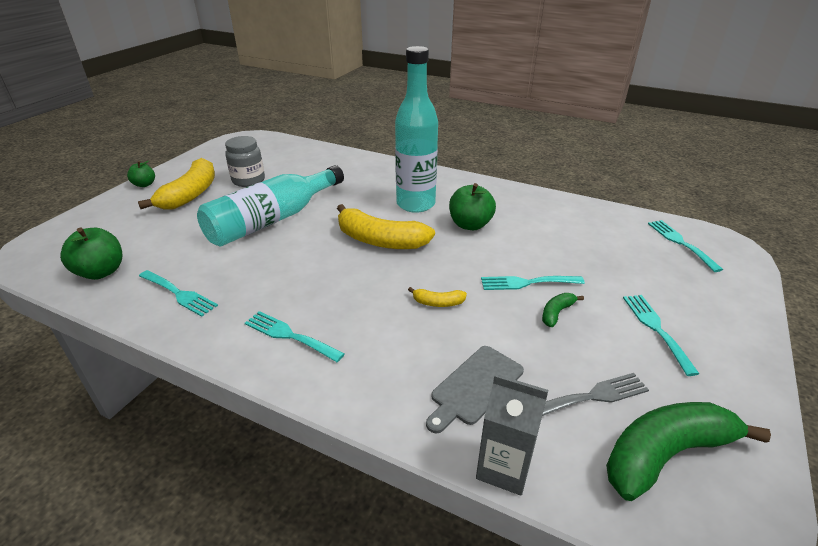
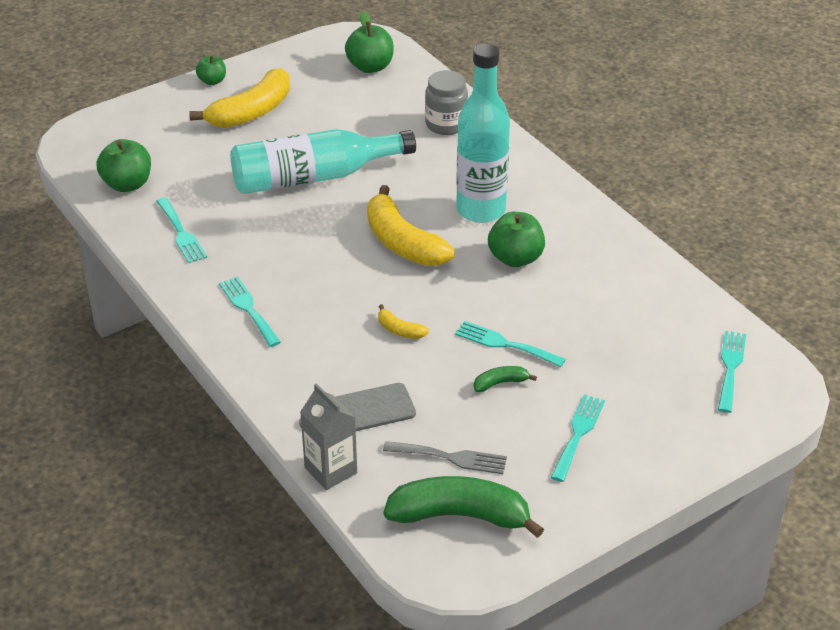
camera: 30 degrees right, 5 degrees up
grey jar [225,136,265,187] -> grey jar moved to [425,70,468,135]
none -> green apple [345,11,394,73]

